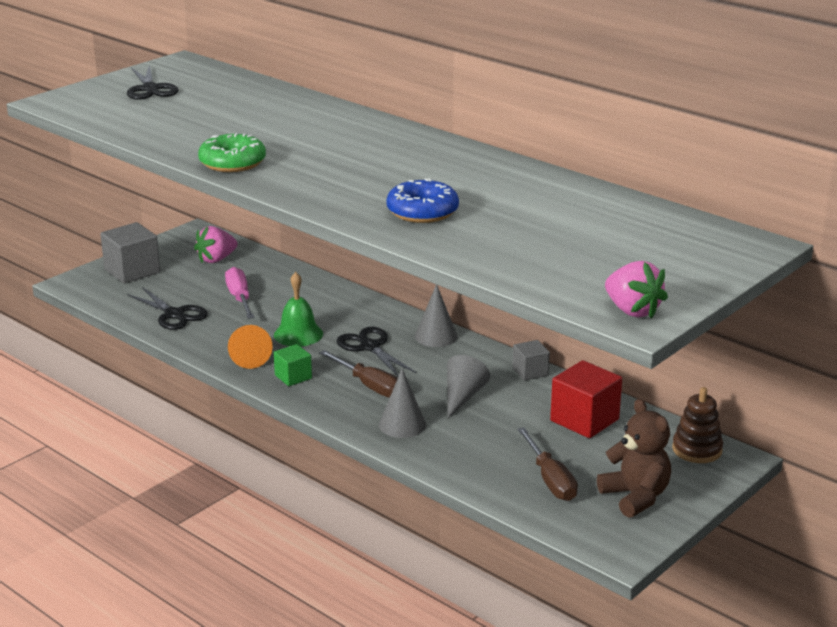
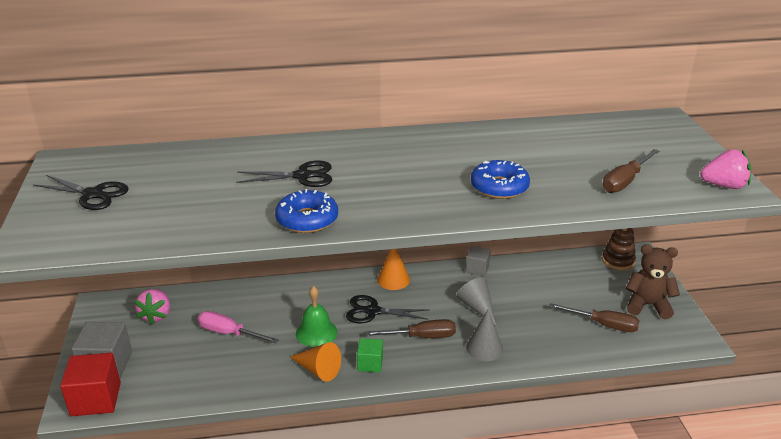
camera: 50 degrees left, 5 degrees up
black scissors [127,287,208,330] -> black scissors moved to [236,160,332,187]
green donut [198,133,266,172] -> blue donut [275,189,338,233]
grey cone [415,285,457,347] -> orange cone [377,249,410,290]
red cube [550,360,622,438] -> red cube moved to [60,353,121,416]
none -> brown screwdriver [603,149,659,193]

